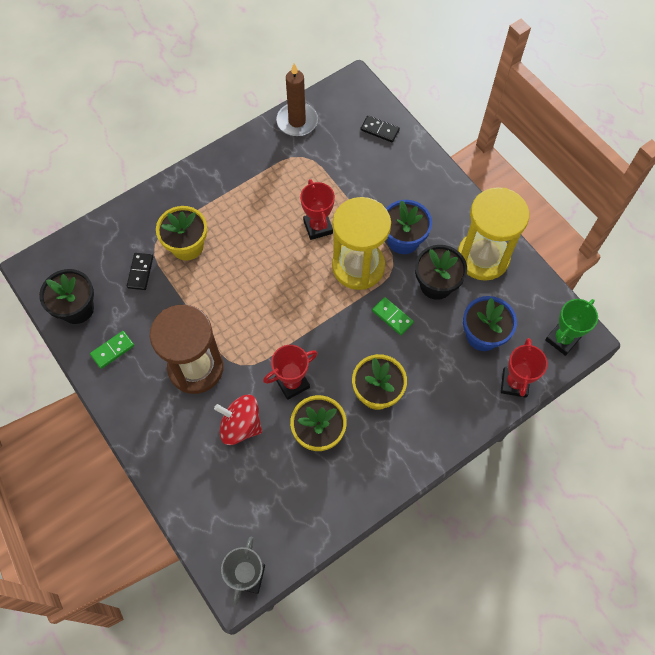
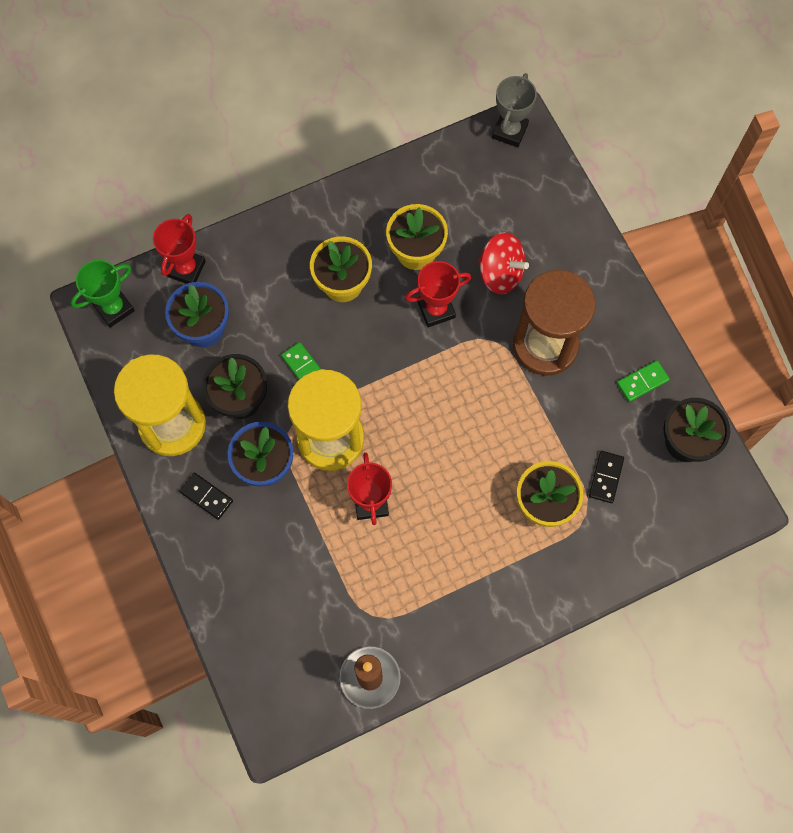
camera: 170 degrees left, 5 degrees up
black domino [360,115,400,143] -> black domino moved to [179,473,233,520]

